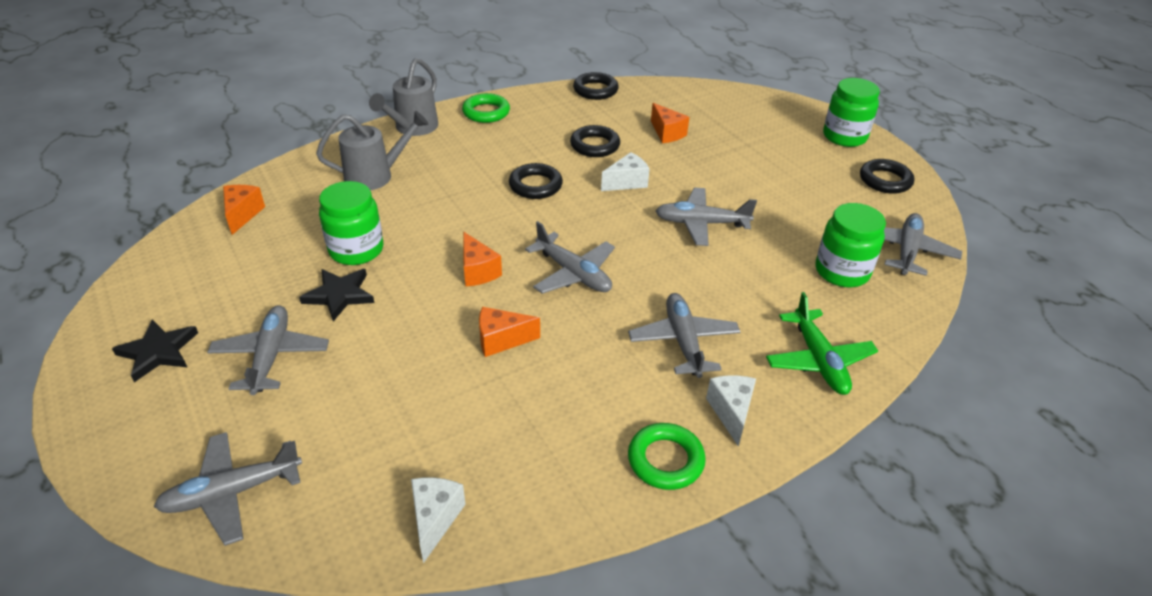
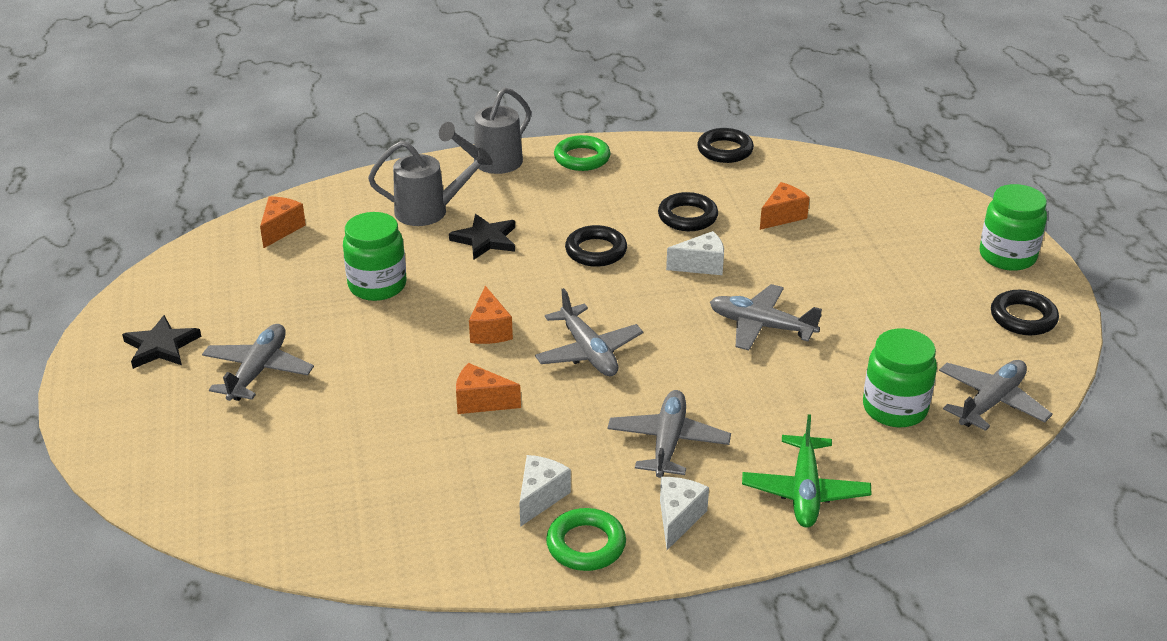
camera: 20 degrees right, 5 degrees down
grey plane [154,432,302,546] -> none
black star [299,269,374,321] -> black star moved to [449,214,515,260]
white cheese [411,477,466,563] -> white cheese moved to [519,455,571,527]
orange cheese [651,103,689,143] -> orange cheese turned 120 degrees counterclockwise [760,182,810,230]

